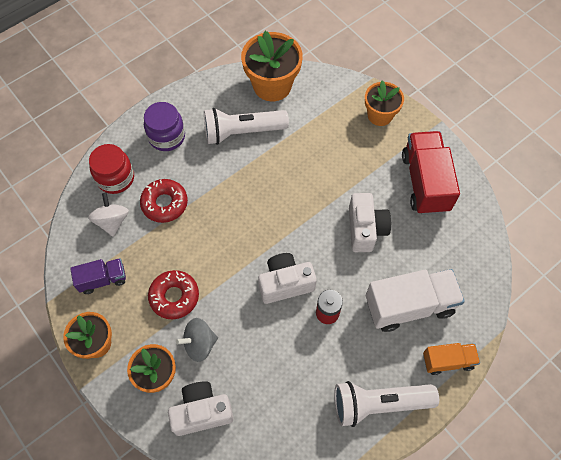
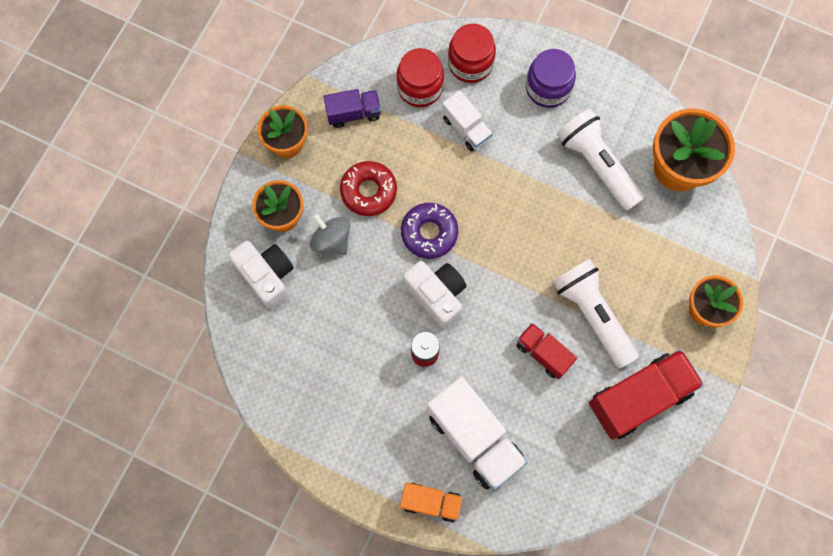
camera: 65 degrees right, 10 degrees up
purple truck [70,258,126,294] -> purple truck turned 60 degrees counterclockwise [323,89,381,128]
white spinning top [88,193,129,237] -> red jar [396,48,444,107]
red donut [140,179,188,223] -> white truck [442,90,493,151]
white flashlight [334,381,439,427] -> white flashlight moved to [553,259,639,368]
white camera [349,193,391,252] -> red truck [517,323,577,379]
orange truck [423,343,480,375] -> orange truck turned 45 degrees counterclockwise [400,482,463,523]
none -> purple donut [401,203,458,259]

